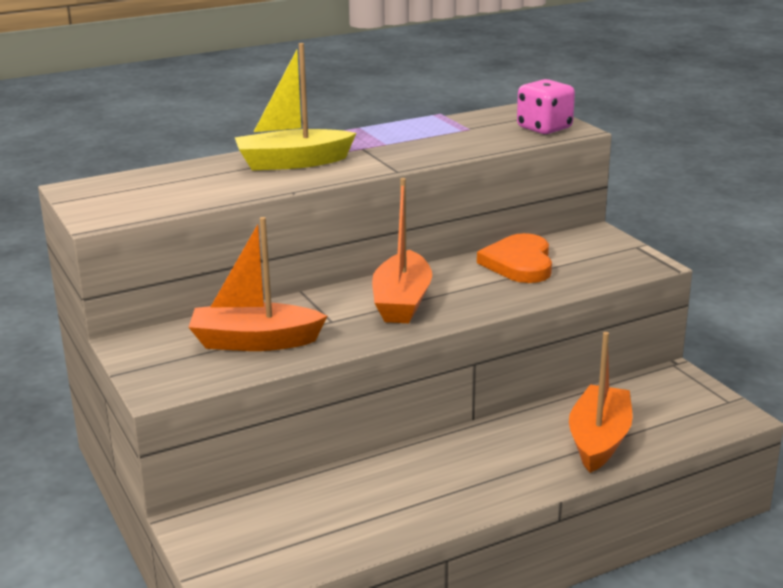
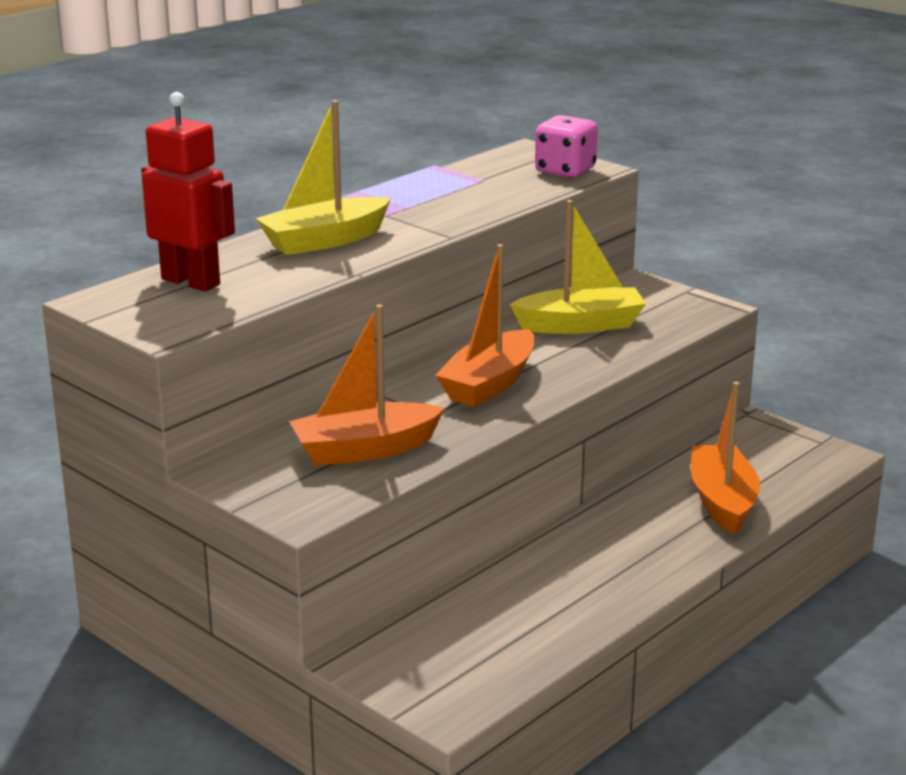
camera: 20 degrees left, 0 degrees up
orange boat [372,178,432,323] -> orange boat turned 45 degrees clockwise [435,244,535,407]
orange heart [477,233,552,283] -> yellow boat [510,200,646,334]
none -> red robot [141,92,235,292]

